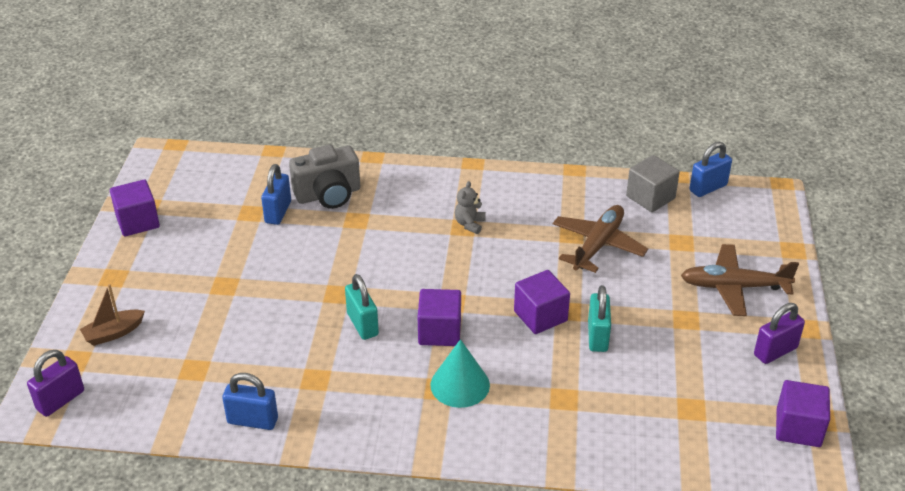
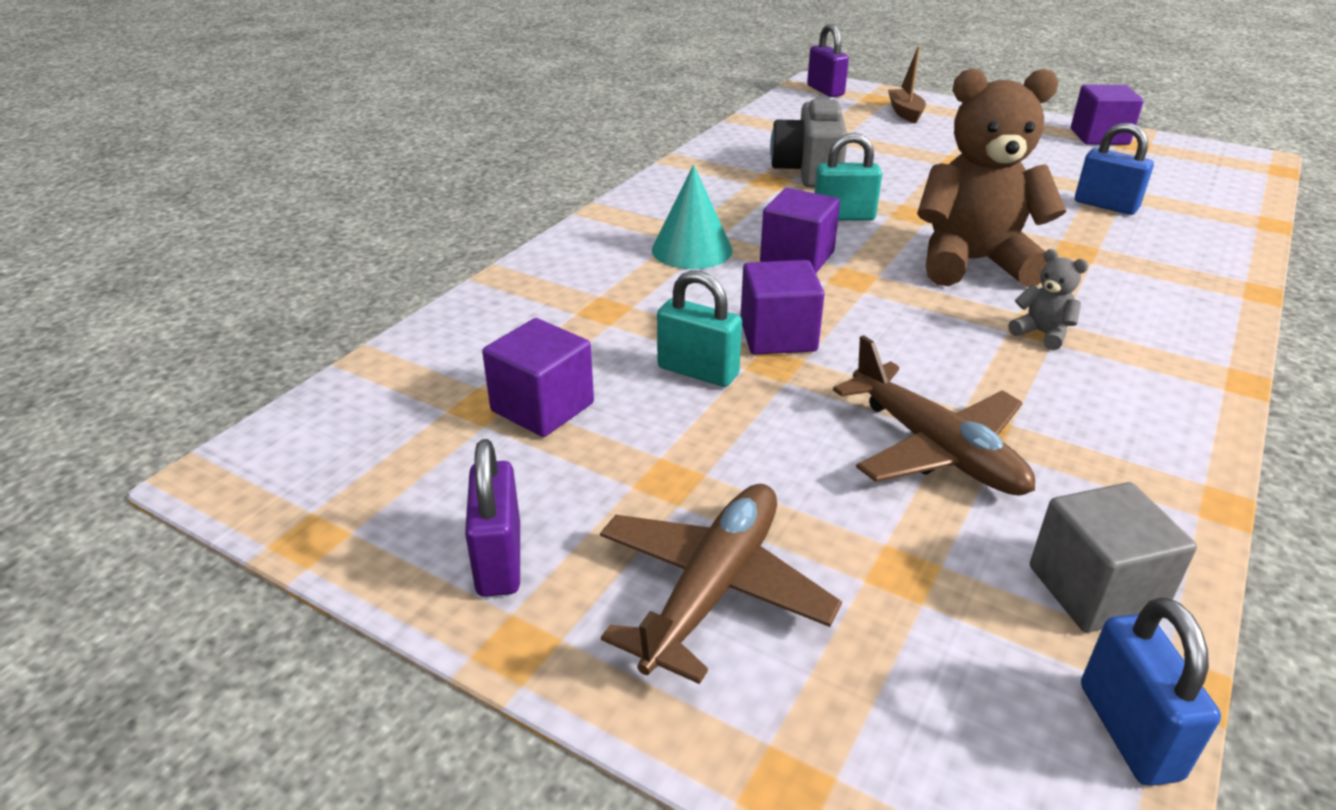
camera: 115 degrees right, 5 degrees down
blue padlock [222,373,278,430] -> none
grey camera [289,145,360,209] -> grey camera moved to [770,96,847,188]
purple cube [776,380,830,447] -> purple cube moved to [482,318,594,437]
none -> brown teddy bear [917,68,1066,287]

